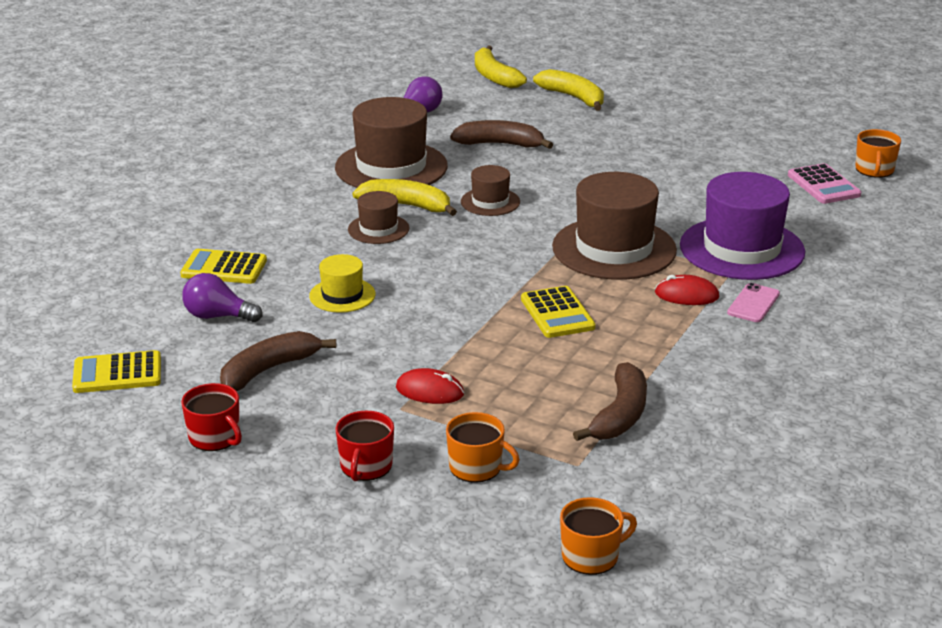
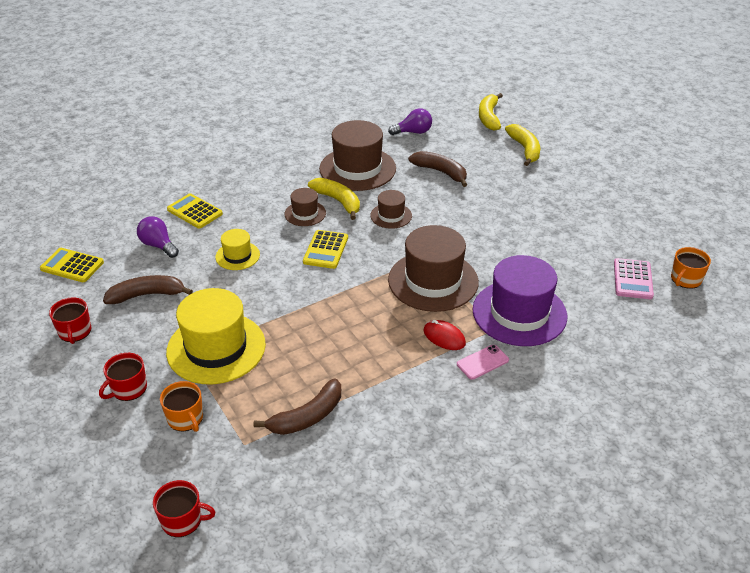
camera: 30 degrees right, 10 degrees up
red mouse [396,368,464,404] -> yellow hat [166,288,266,384]
yellow calculator [521,286,595,338] -> yellow calculator moved to [303,230,348,269]
orange mug [560,497,637,575] -> red mug [153,480,215,537]

